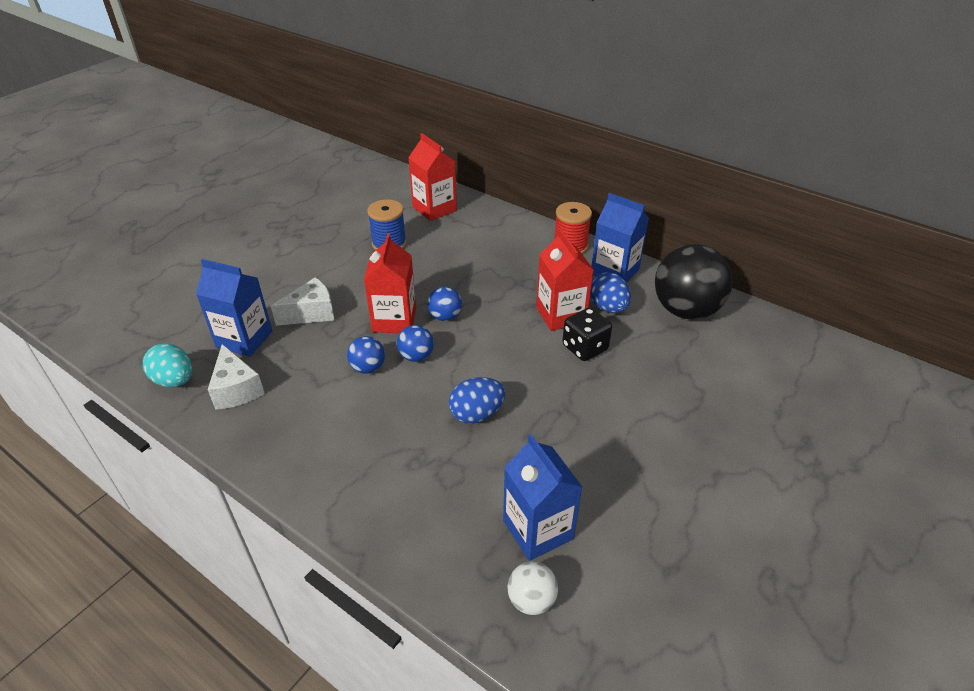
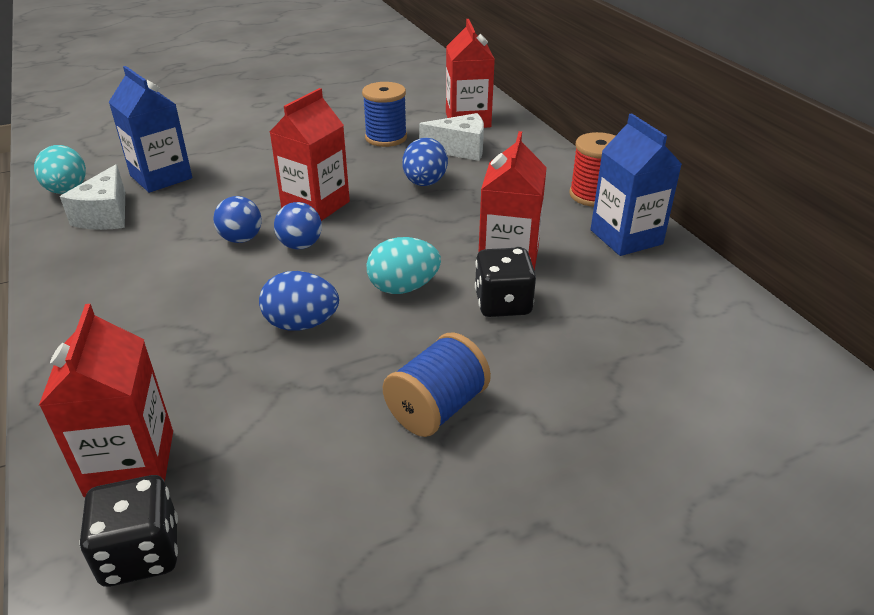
camera: 30 degrees right, 5 degrees down
white cheese [271,277,334,326] -> white cheese moved to [419,113,484,161]
blue ball [427,286,462,321] -> none
blue carton [503,434,582,561] -> none
white ball [507,562,558,615] -> black dice [79,475,178,587]
blue egg [590,272,631,313] -> blue egg moved to [402,138,448,186]
black ball [655,244,733,319] -> none
none -> red carton [39,304,173,497]
none -> turquoise egg [366,237,441,294]
none -> blue spool [383,333,491,437]

